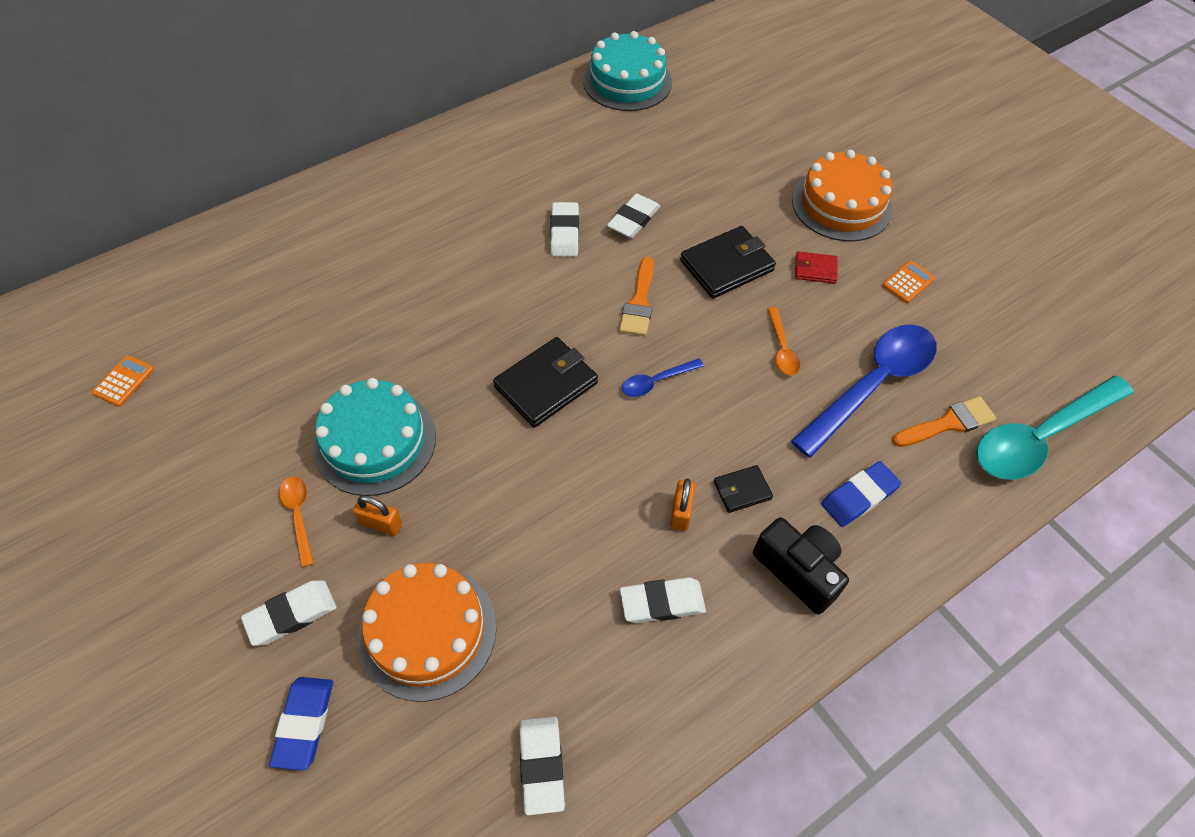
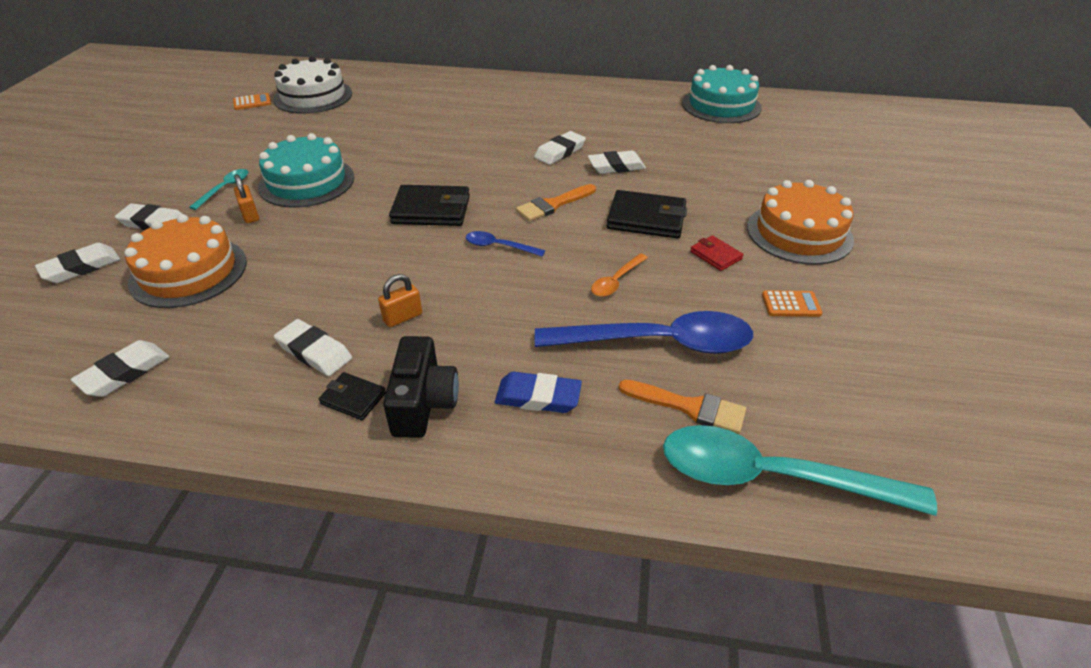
camera: 45 degrees right, 15 degrees down
blue eraser [269,677,333,771] -> white eraser [35,243,120,283]
orange spoon [279,476,314,567] -> turquoise spoon [189,169,248,210]
black wallet [714,465,773,513] -> black wallet moved to [319,372,386,420]
none -> white cake [273,56,352,114]

